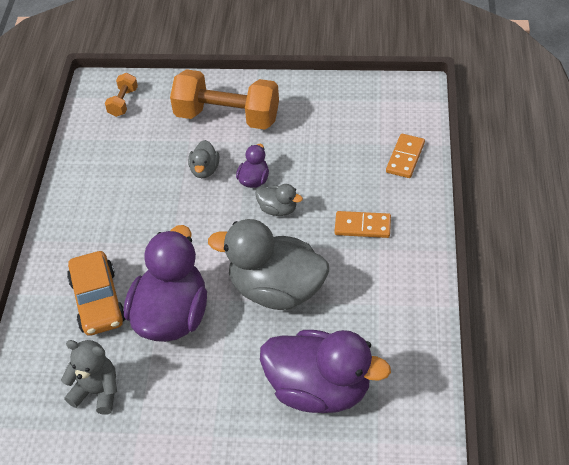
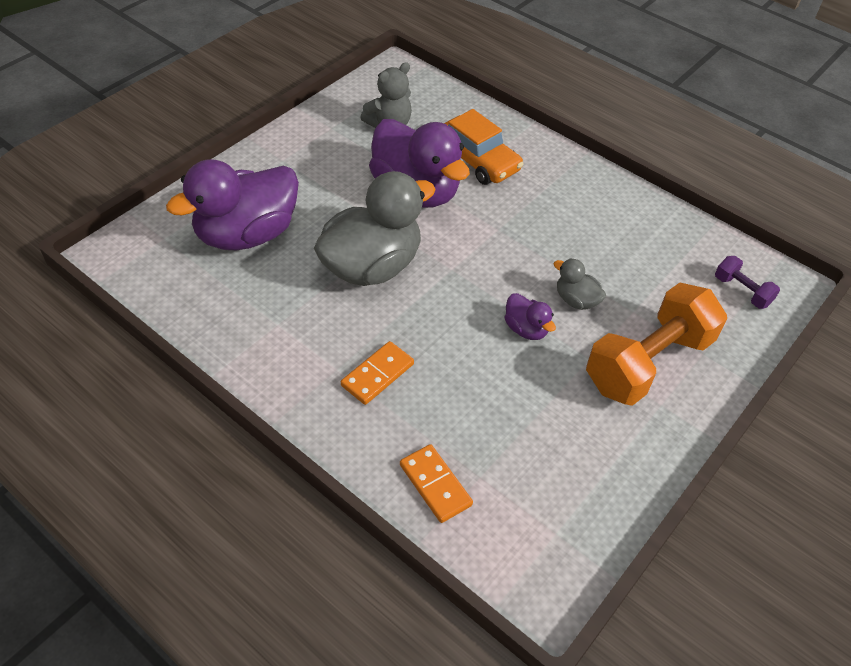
camera: 120 degrees right, 0 degrees up
orange car [67,251,125,336] -> orange car turned 150 degrees counterclockwise [444,109,523,185]
orange dumbbell [105,73,138,117] -> purple dumbbell [715,256,780,309]
grey duck [255,184,303,216] -> none

